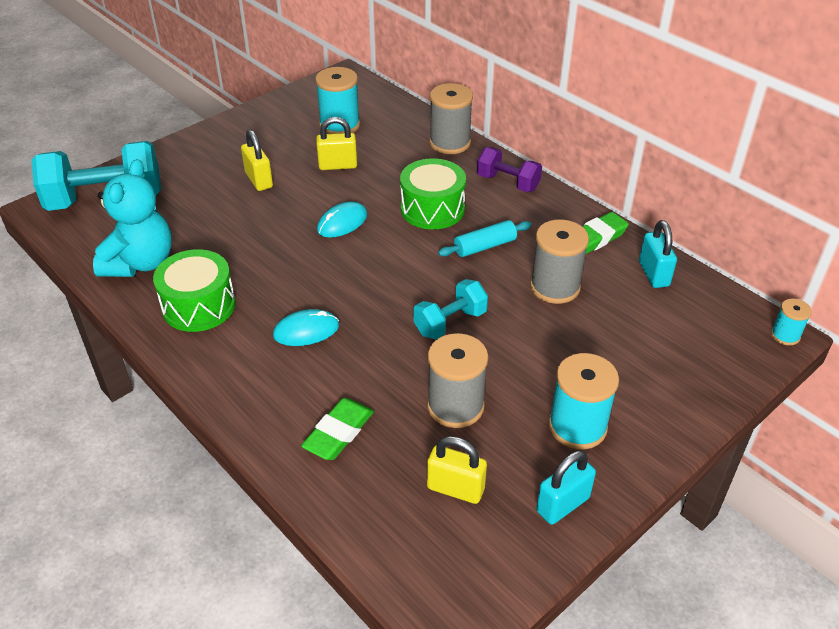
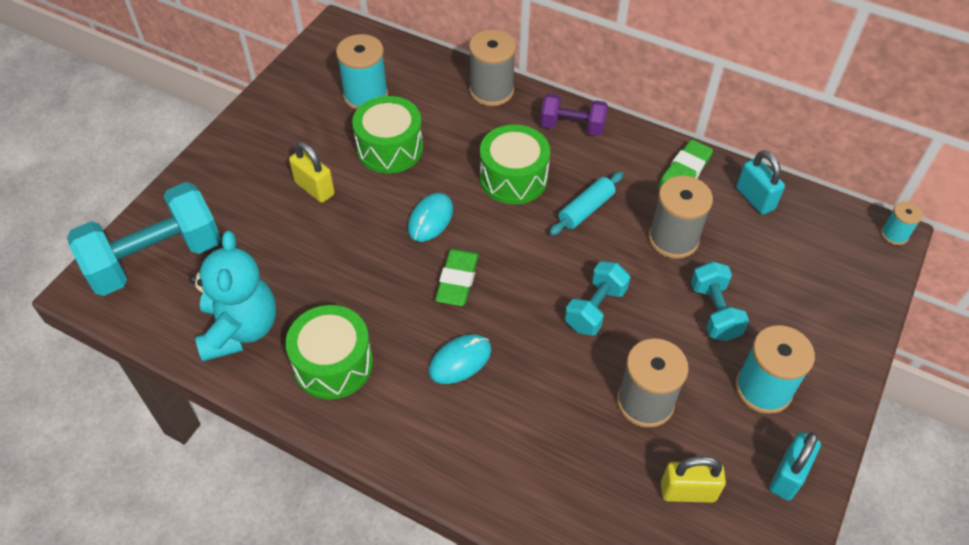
camera: 20 degrees left, 10 degrees up
green eraser [301,398,374,460] -> green eraser moved to [435,249,479,306]
yellow padlock [316,117,357,170] -> green drum [352,96,423,174]
none -> turquoise dumbbell [691,261,749,341]

